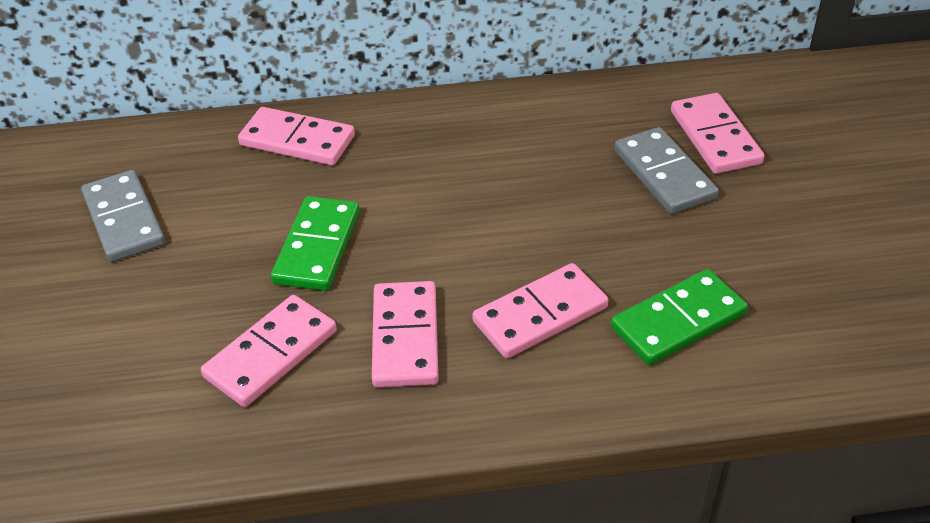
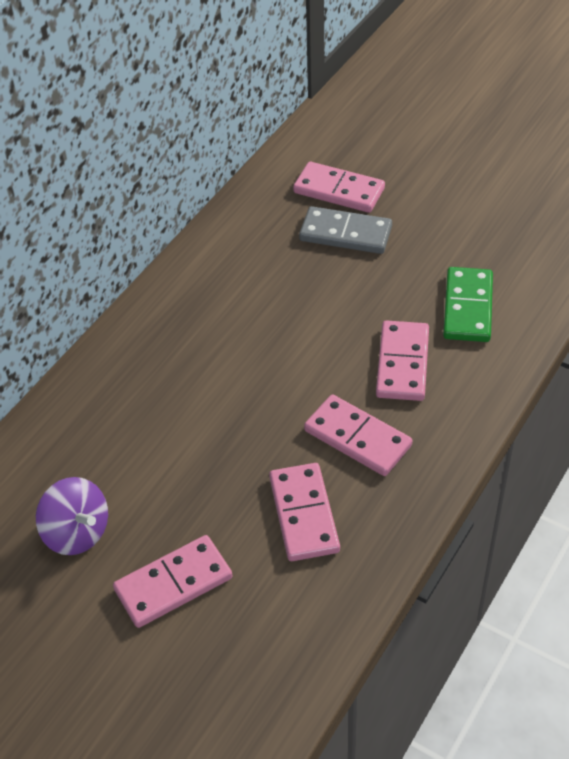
camera: 50 degrees left, 5 degrees up
grey domino [81,170,165,262] -> purple spinning top [36,477,108,555]
pink domino [238,107,355,165] -> pink domino moved to [113,535,232,628]
green domino [271,196,360,291] -> none

